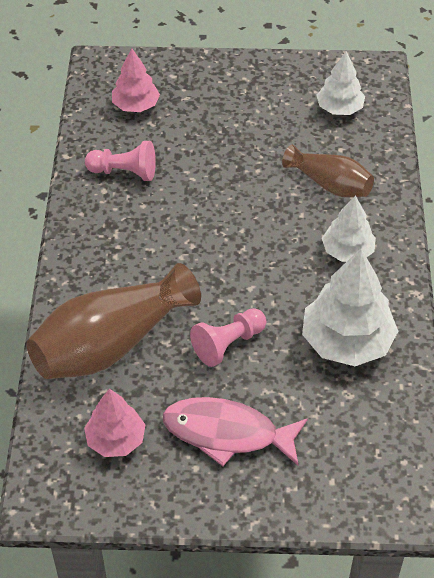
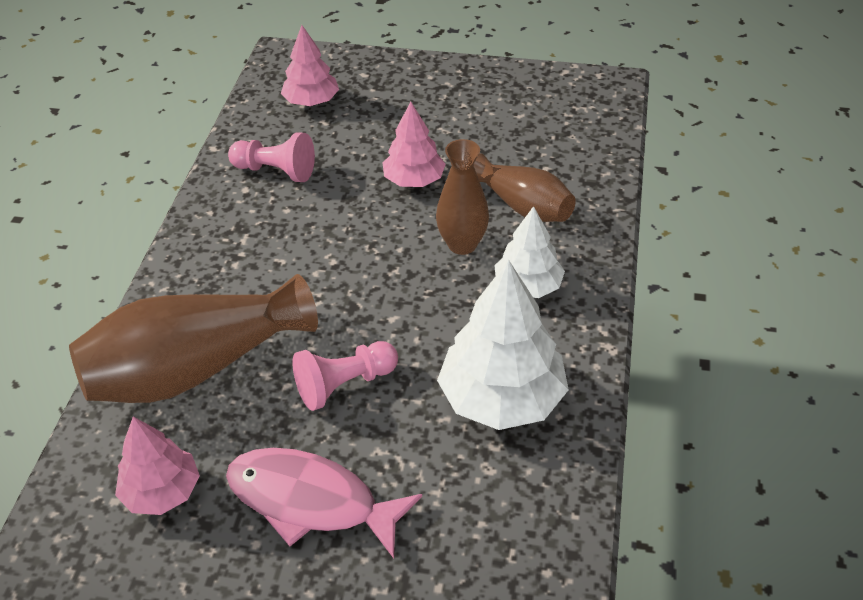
camera: 10 degrees right, 5 degrees down
white tree [317,51,365,115] -> none
none -> pink tree [382,102,446,187]
none -> brown vase [436,139,489,255]

